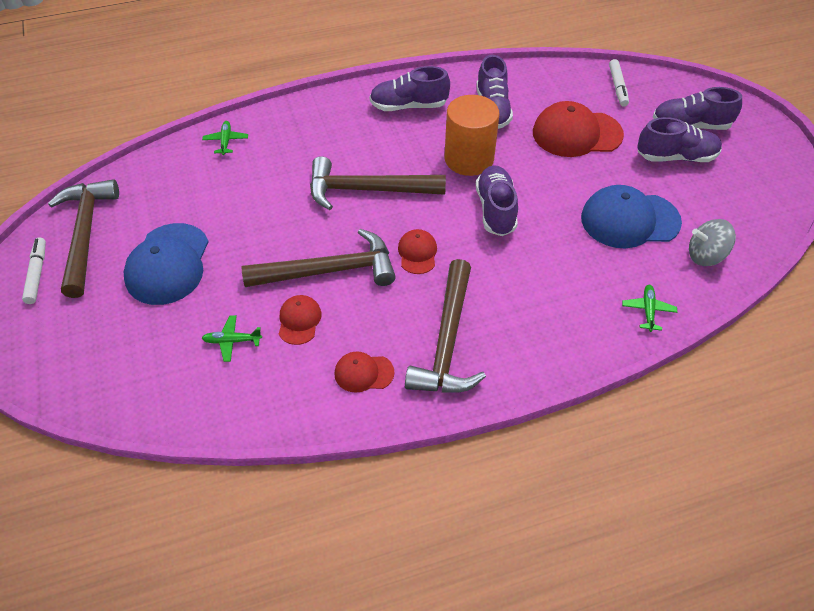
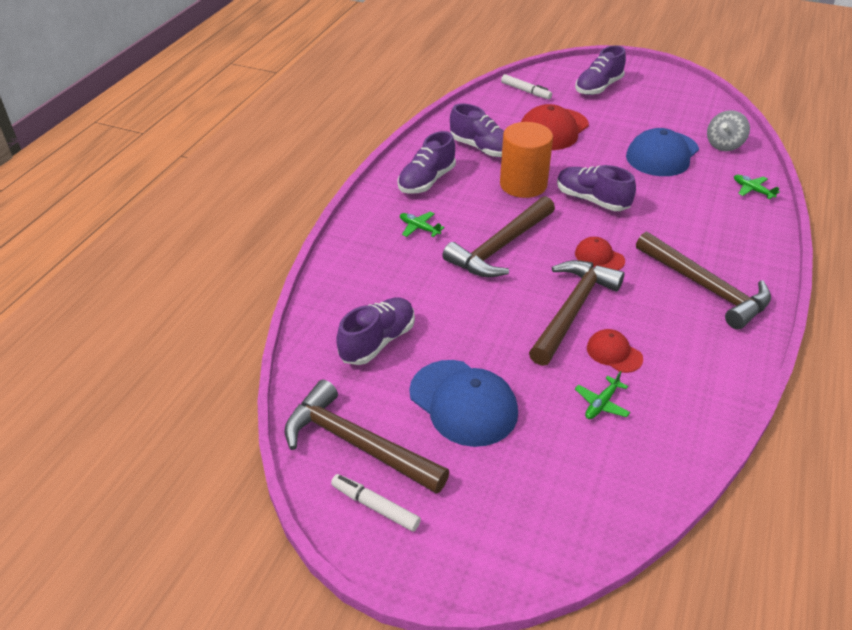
camera: 50 degrees left, 10 degrees down
green plane [202,121,248,155] -> green plane moved to [400,212,445,237]
red cap [334,351,395,393] -> none
purple shoe [638,117,722,162] -> purple shoe moved to [336,298,415,365]

